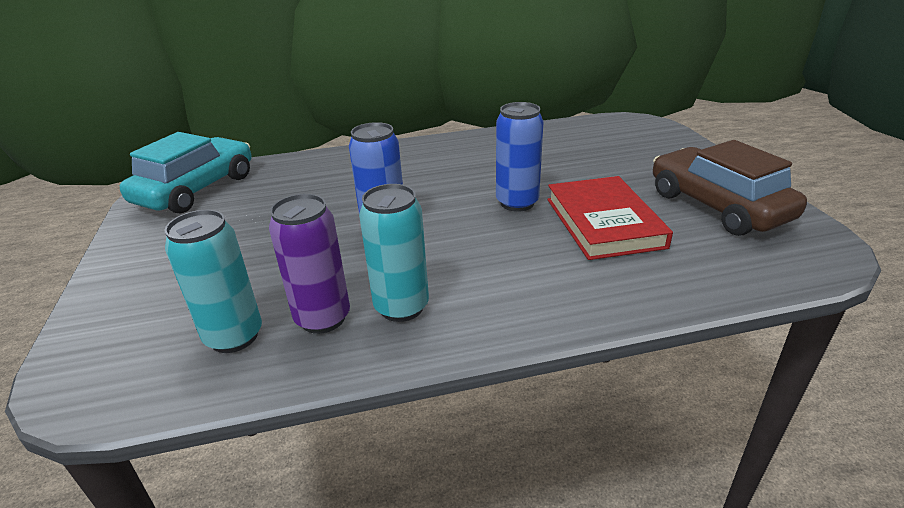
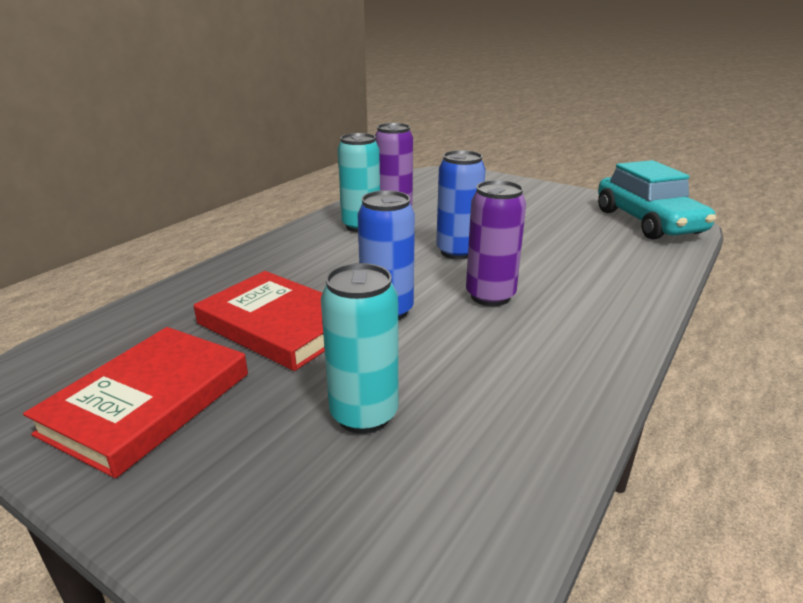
camera: 135 degrees right, 5 degrees down
turquoise can [164,210,262,353] -> turquoise can moved to [321,263,398,434]
brown car [653,140,807,236] -> red book [23,327,248,478]
none -> purple can [466,180,526,306]

